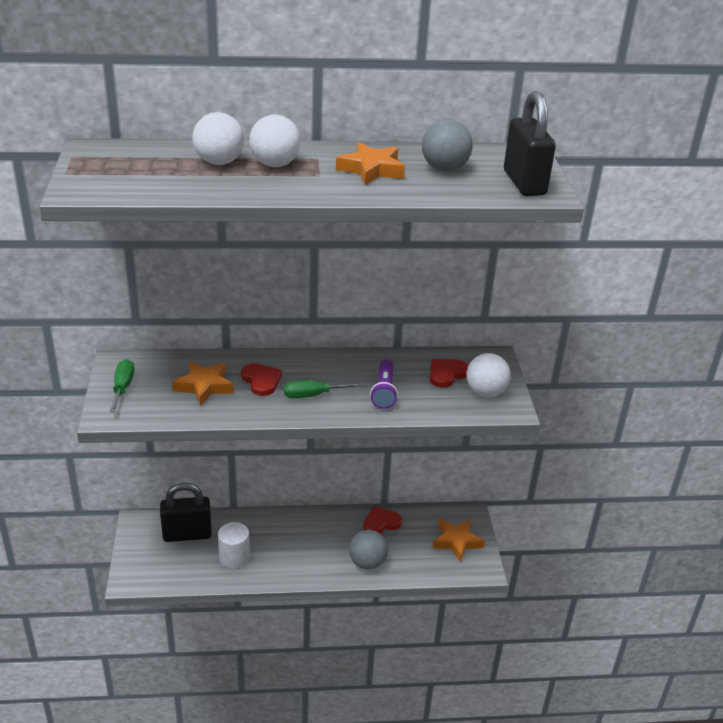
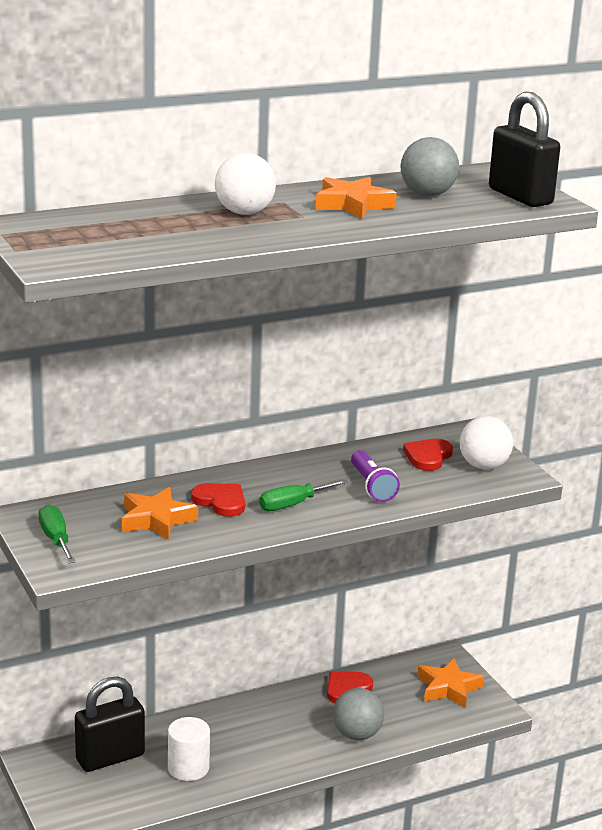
camera: 20 degrees left, 10 degrees down
white ball [193,112,244,165] -> none

